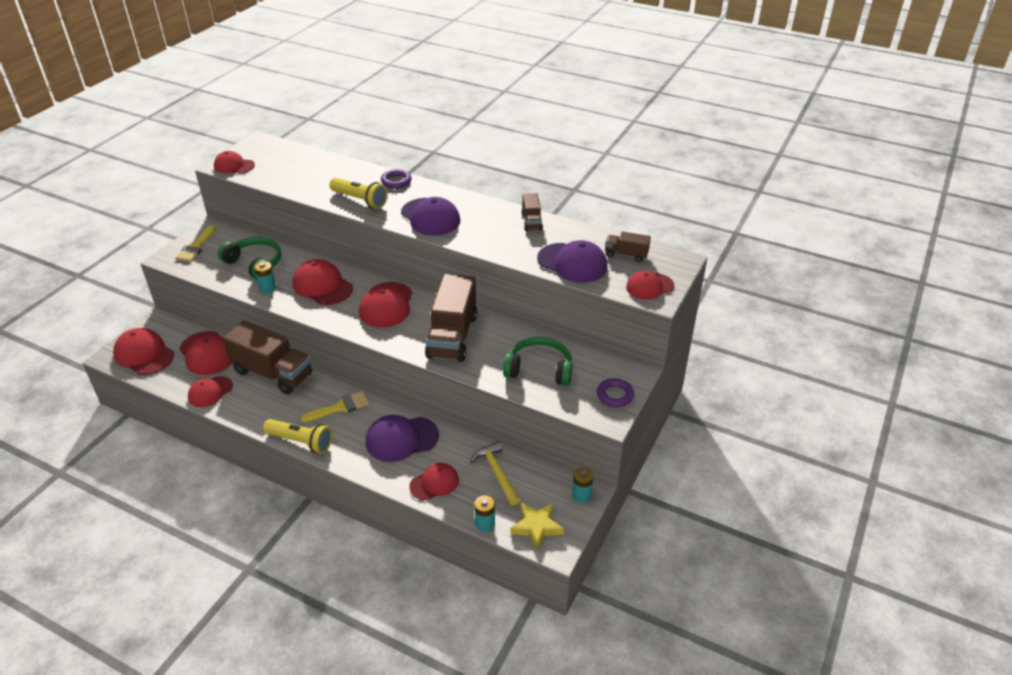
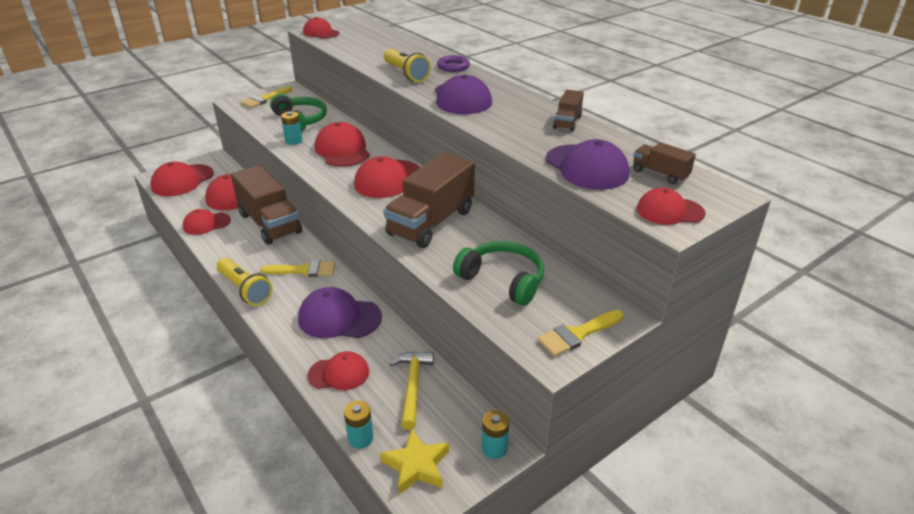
camera: 25 degrees right, 5 degrees down
red cap [113,328,174,375] -> red cap turned 120 degrees counterclockwise [151,162,214,196]
purple ring [597,378,634,407] -> yellow brush [537,310,624,357]

